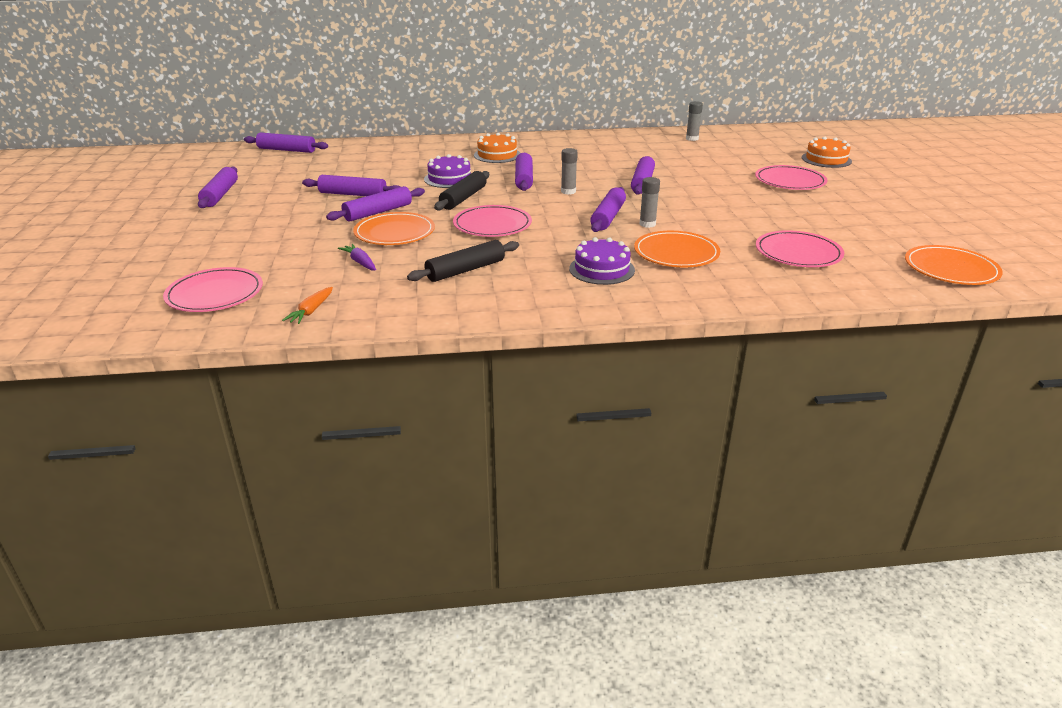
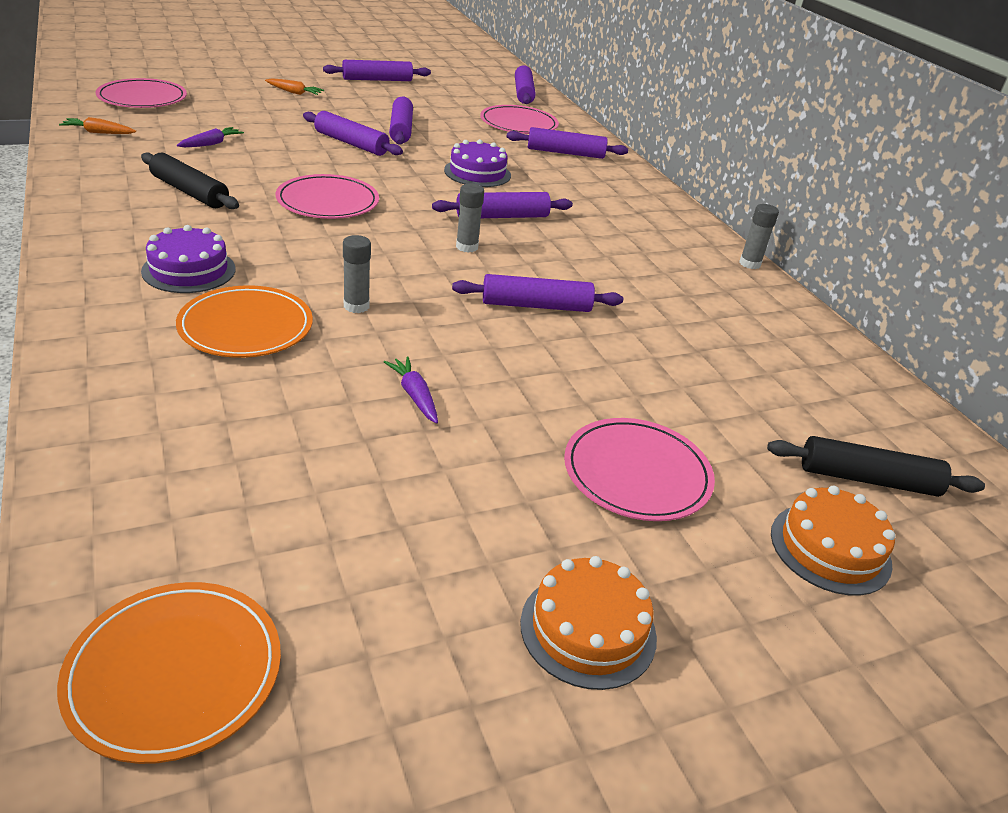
camera: 70 degrees right, 5 degrees up
orange plate [353,212,435,245] -> none
black rolling pin [434,171,489,210] -> black rolling pin moved to [767,436,985,497]
orange cake [474,133,520,163] -> orange cake moved to [520,556,657,690]
purple rolling pin [590,187,626,232] -> purple rolling pin moved to [507,127,628,159]
grey glue stick [686,101,703,141] -> grey glue stick moved to [739,204,779,269]
pink plate [756,230,844,267] -> pink plate moved to [480,105,559,134]
none -> orange carrot [265,78,324,95]
none -> purple carrot [384,356,438,424]

